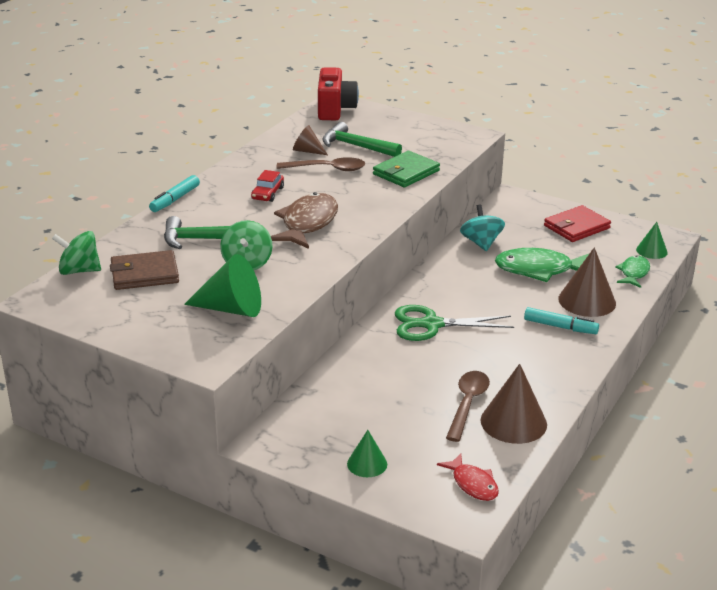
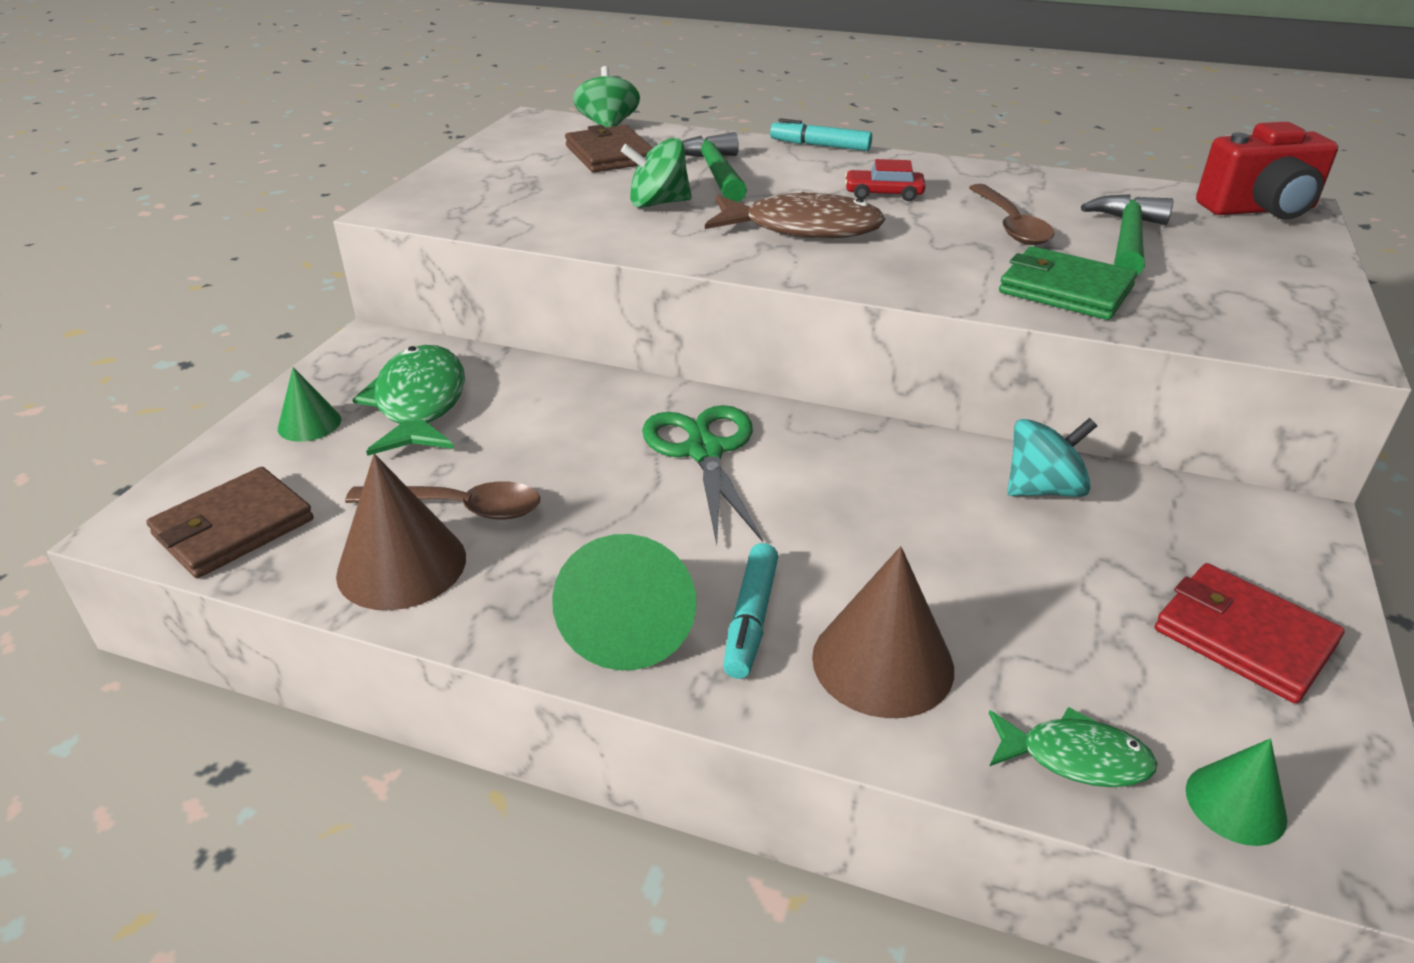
camera: 80 degrees right, 5 degrees up
green cone [184,254,261,317] -> green cone moved to [552,534,696,670]
brown cone [293,125,328,155] -> none
red fish [437,453,499,501] -> brown wallet [146,467,314,578]
green fish [495,248,590,282] -> green fish moved to [352,345,465,456]

